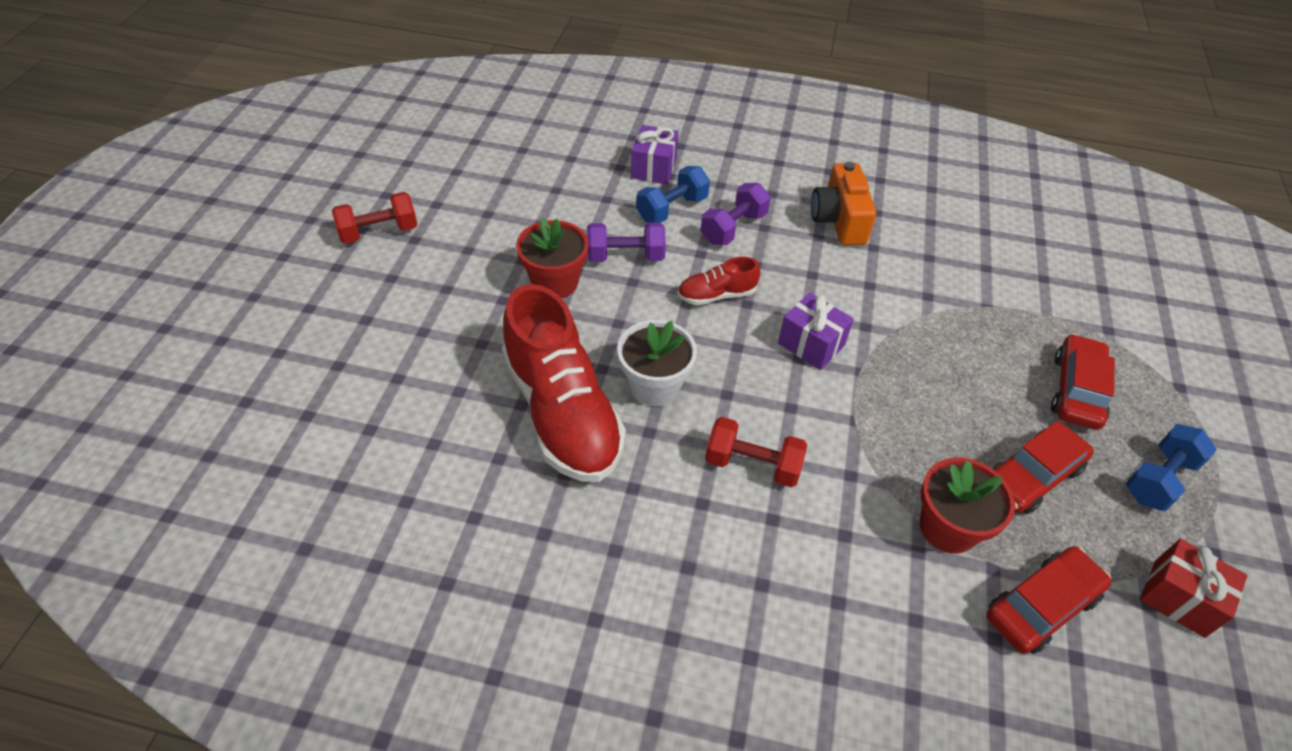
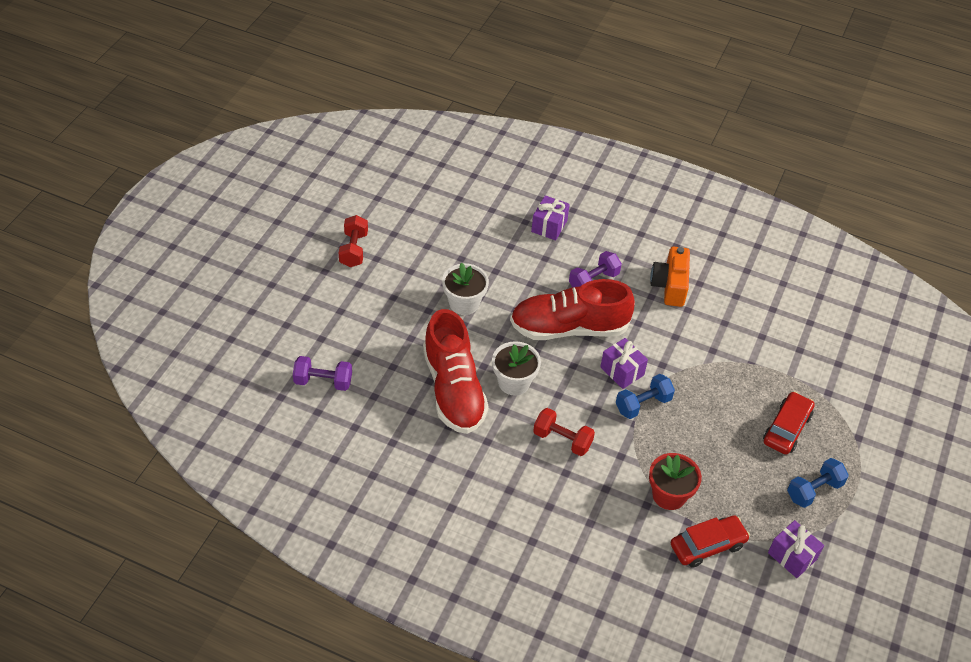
camera: 10 degrees right, 0 degrees up
red dumbbell [332,192,418,244] -> red dumbbell turned 75 degrees counterclockwise [339,215,368,267]
red flower pot [516,217,589,298] -> white flower pot [442,263,489,315]
purple dumbbell [587,222,666,262] -> purple dumbbell moved to [293,356,352,391]
blue dumbbell [636,166,710,223] -> blue dumbbell moved to [616,374,675,419]
red shoe [677,257,760,305] -> red shoe [510,279,635,340], size x2.18
red car [991,421,1094,514] -> none
red gift [1140,539,1248,638] -> purple gift [768,520,824,578]

